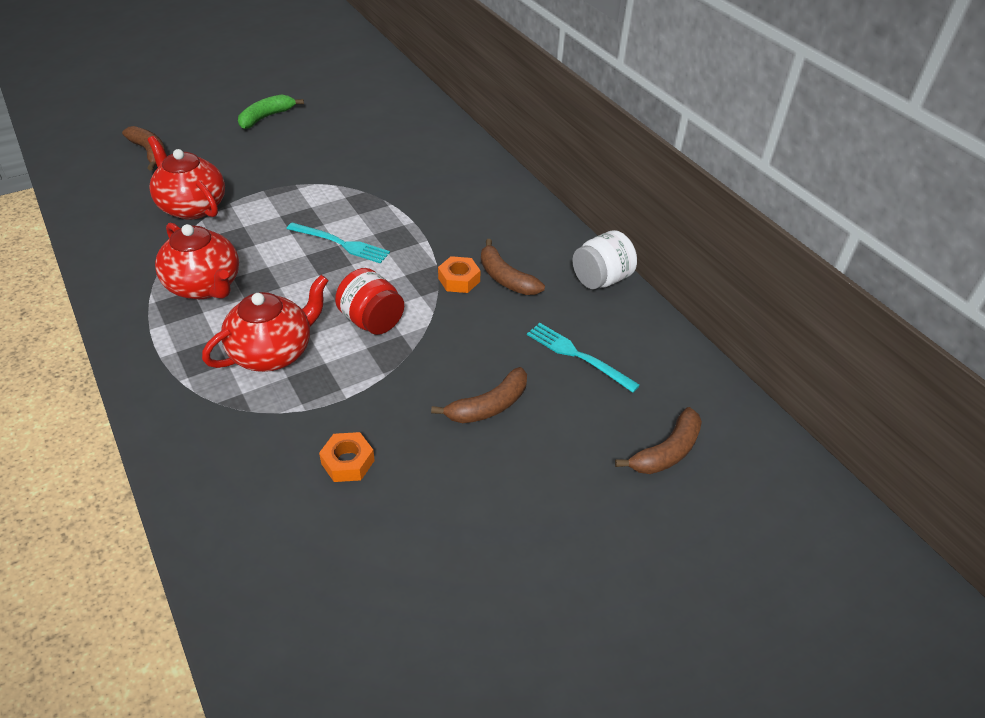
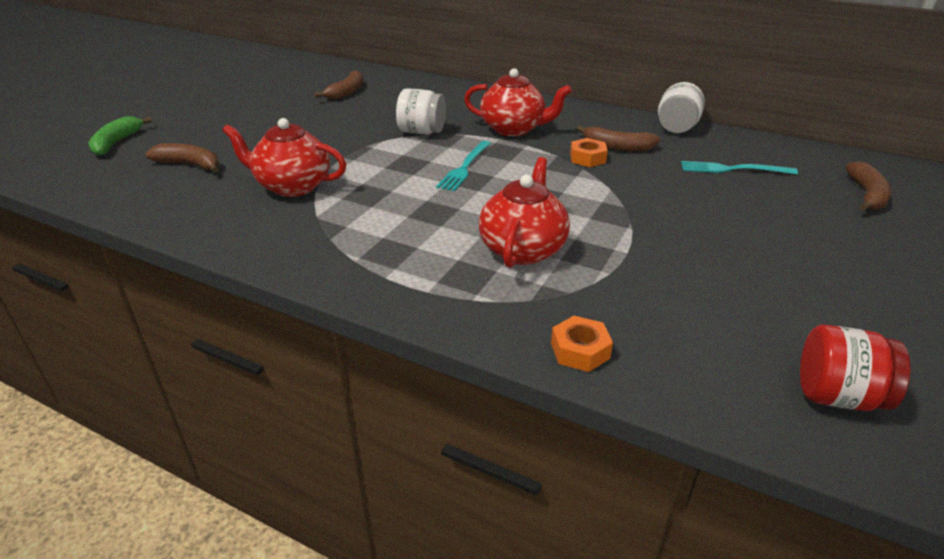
camera: 30 degrees left, 10 degrees down
red teapot [155,223,239,299] -> red teapot moved to [464,68,572,136]
green banana [238,95,304,129] -> green banana moved to [88,116,152,156]
turquoise fork [287,223,390,264] -> turquoise fork turned 120 degrees clockwise [436,141,491,191]
orange nut [319,432,375,482] -> orange nut moved to [551,316,613,372]
red jar [335,268,404,335] -> red jar moved to [800,325,910,411]
brown banana [431,367,527,423] -> brown banana moved to [315,70,363,100]
none -> white jar [396,88,446,135]

